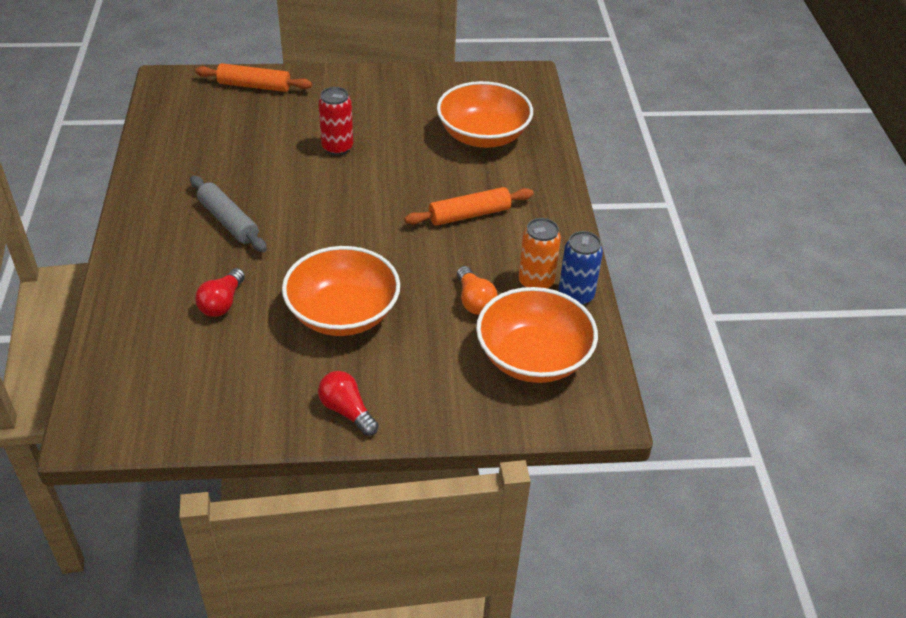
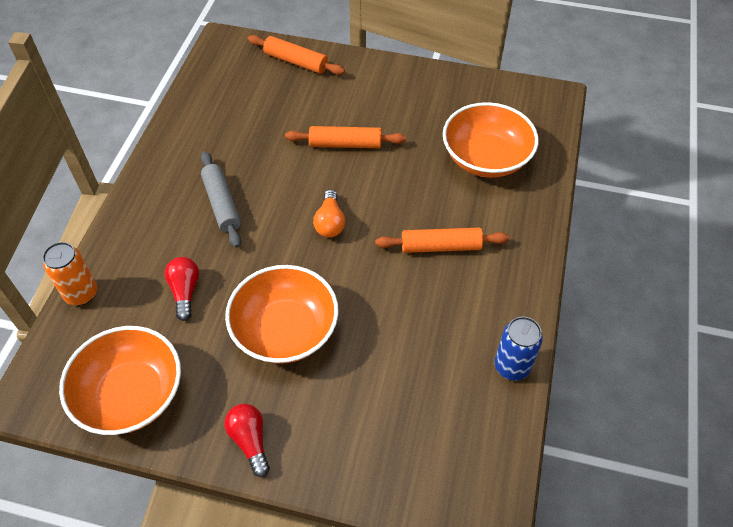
camera: 20 degrees right, 10 degrees up
red light bulb [195,268,245,317] -> red light bulb turned 135 degrees clockwise [165,257,199,321]
red can [318,87,353,156] -> orange rolling pin [285,126,406,148]
orange light bulb [457,266,498,315] -> orange light bulb moved to [313,190,345,238]
orange bowl [476,287,598,383] -> orange bowl moved to [59,326,181,435]
orange can [519,218,561,289] -> orange can moved to [42,242,97,306]

